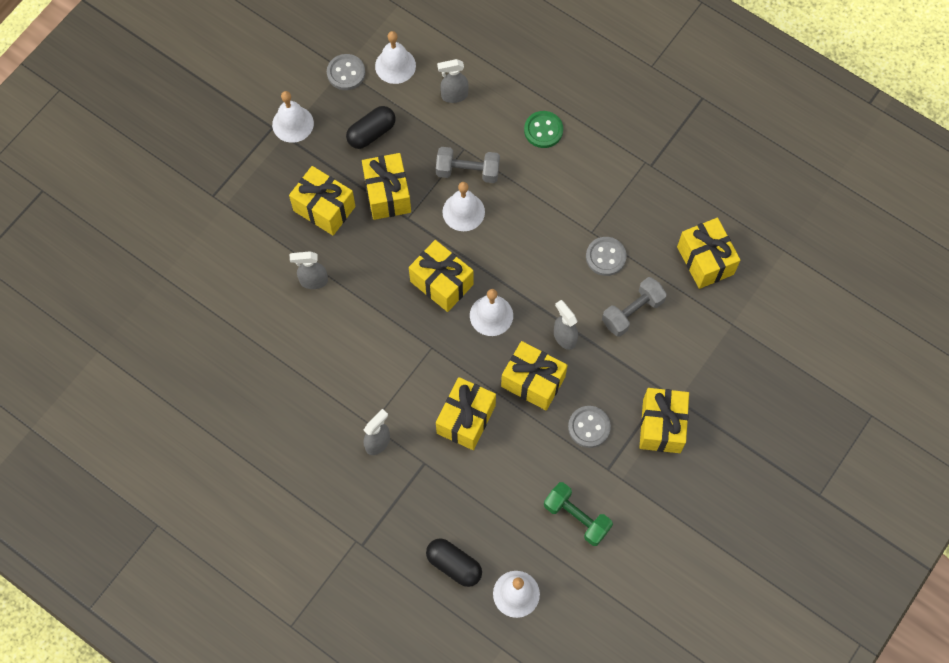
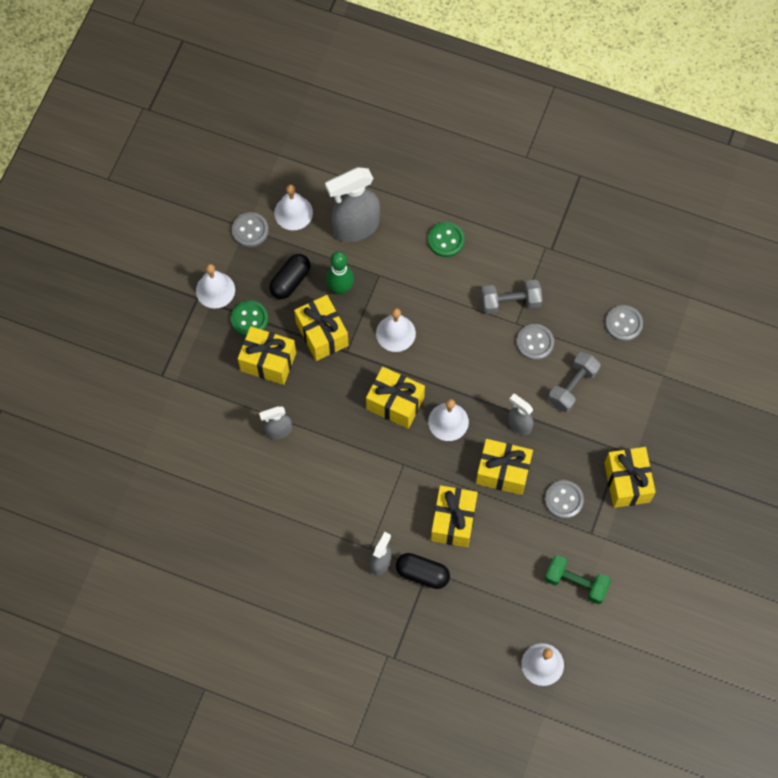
camera: 15 degrees left, 0 degrees up
black capsule [426,538,482,587] -> black capsule moved to [396,553,450,589]
grey dumbbell [436,147,500,183] -> grey dumbbell moved to [481,280,543,314]
grey spray bottle [437,59,468,103] -> grey spray bottle [325,167,380,242], size x1.90
yellow gift [677,217,741,289] -> grey button [605,305,643,341]
none -> green button [231,301,268,336]
none -> green bowling pin [326,251,354,295]

